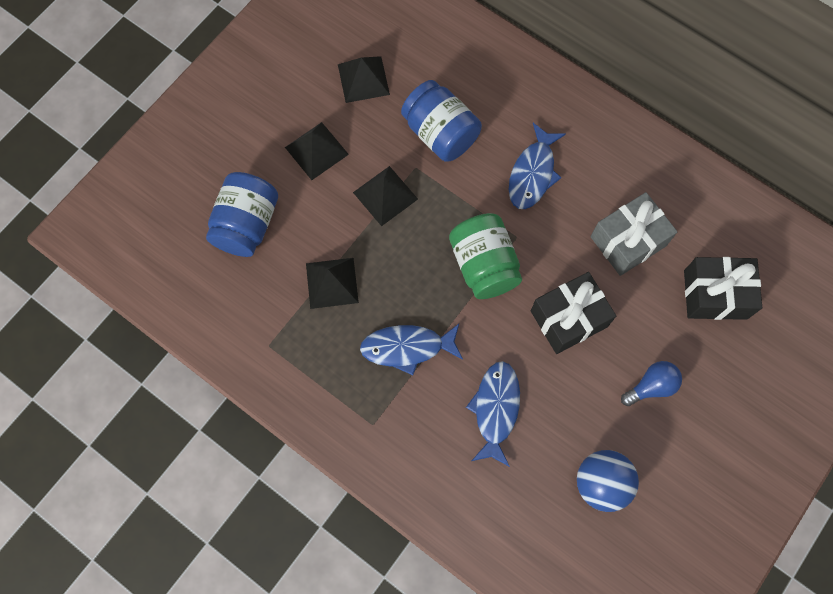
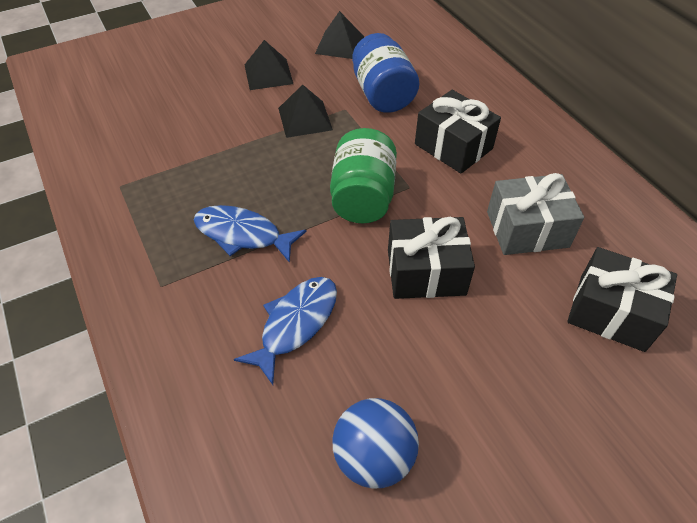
camera: 25 degrees right, 20 degrees down
blue jar [206,172,278,257] -> none
black pyramid [306,258,359,309] -> none
blue fish [509,123,566,209] -> black gift [415,90,501,173]
blue light bulb [621,361,682,406] -> none

